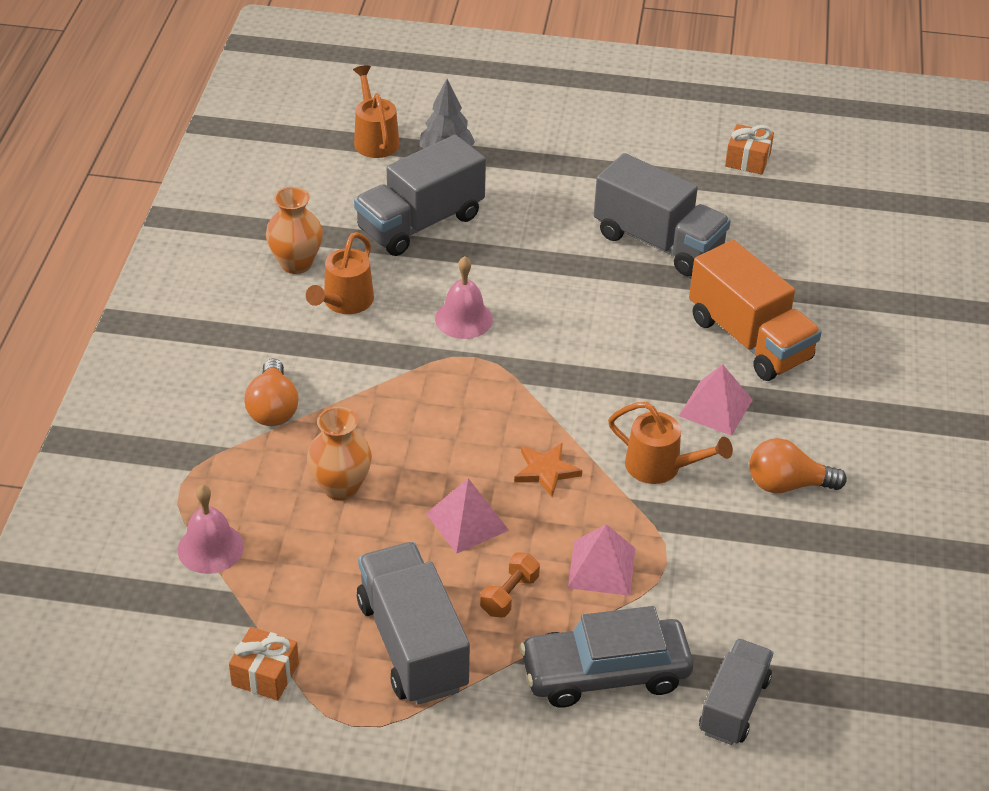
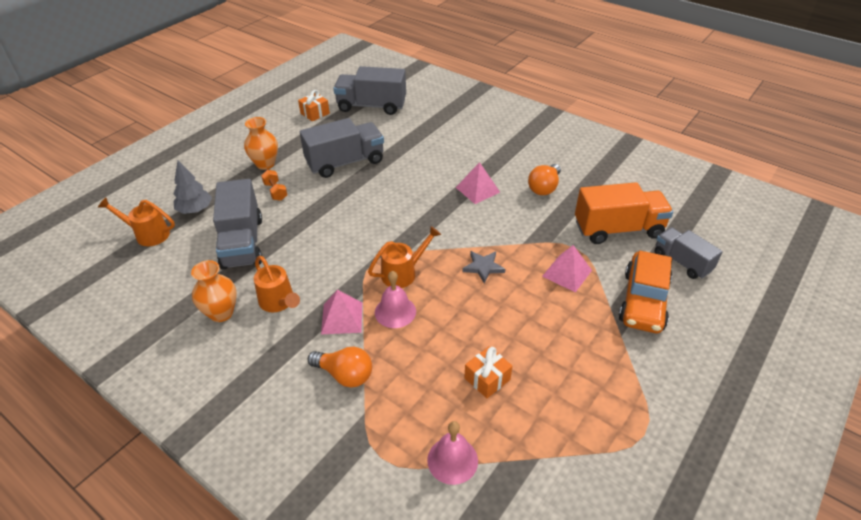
camera: 60 degrees left, 0 degrees up
orange gift [229,627,299,701] -> orange gift moved to [464,346,512,398]
orange vase [307,406,372,501] -> orange vase moved to [244,117,278,170]
grey truck [357,542,470,705] -> grey truck moved to [333,66,406,115]
pink pyramid [426,478,509,554] -> pink pyramid moved to [321,290,362,334]
pink bell [435,256,493,339] -> pink bell moved to [375,271,416,328]
orange dumbbell [480,552,540,618] -> orange dumbbell moved to [261,170,287,201]
orange star [514,442,582,497] -> grey star [462,251,505,283]
grey car [520,606,693,708] -> orange car [619,250,672,333]
orange watering can [608,402,733,484] -> orange watering can moved to [368,226,441,288]
orange truck [689,240,822,381] -> orange truck moved to [575,182,673,244]

